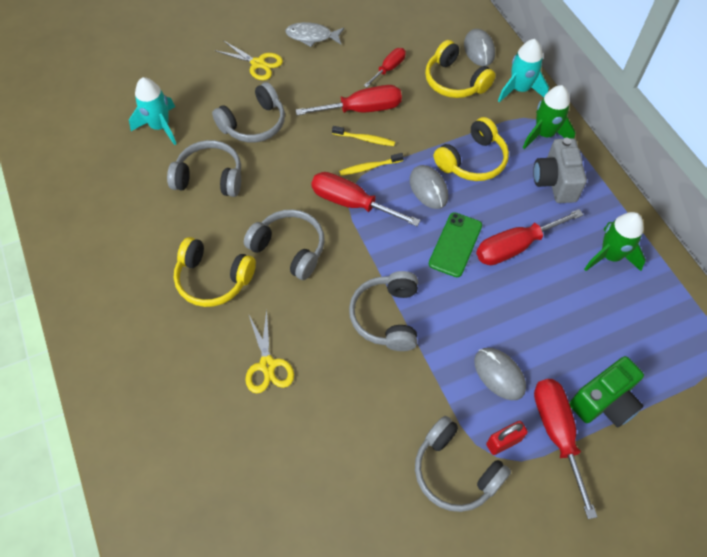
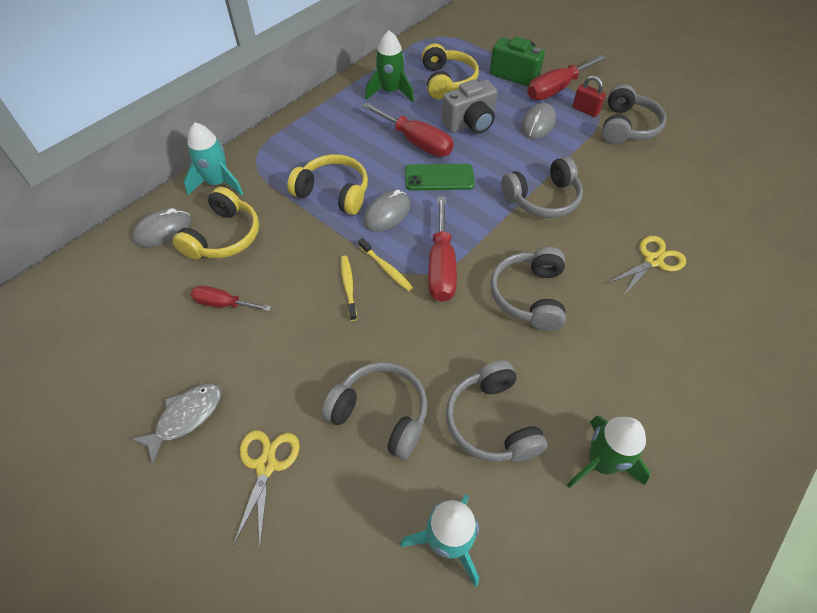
camera: 115 degrees left, 5 degrees down
yellow headphones [174,237,256,307] -> yellow headphones moved to [422,43,479,99]
grey fish [285,22,344,47] -> grey fish turned 120 degrees counterclockwise [132,384,221,464]
red screwdriver [295,85,402,116] -> none
green rocket [523,85,576,149] -> green rocket moved to [567,416,651,488]
grey camera [533,138,587,203] -> grey camera moved to [442,79,498,134]

